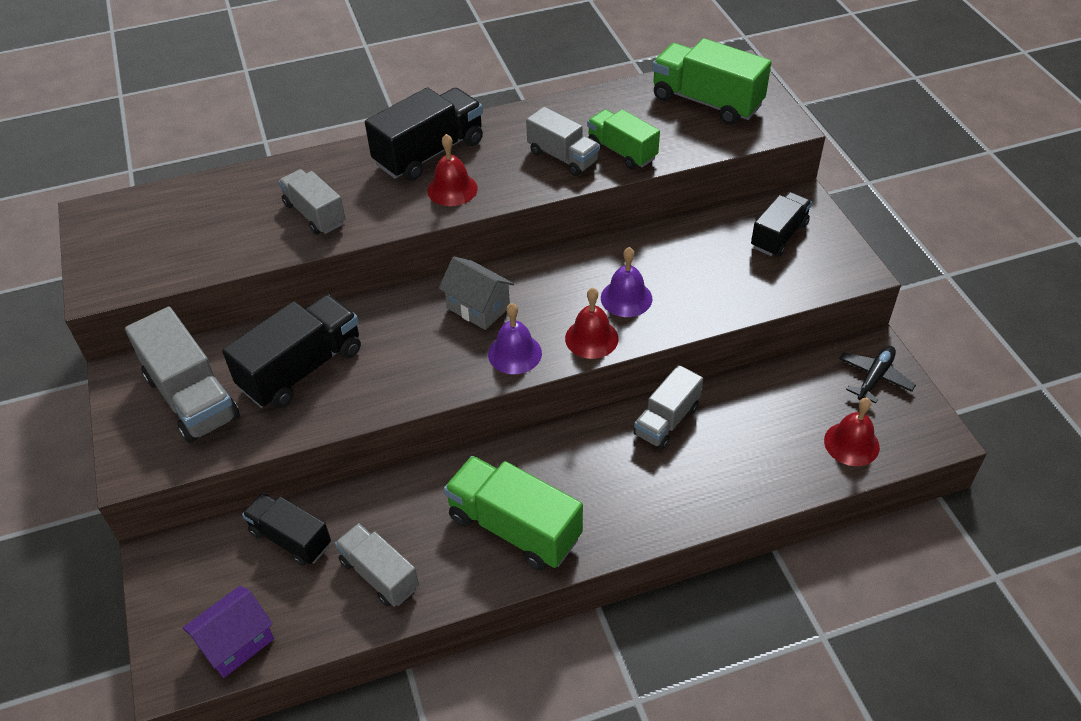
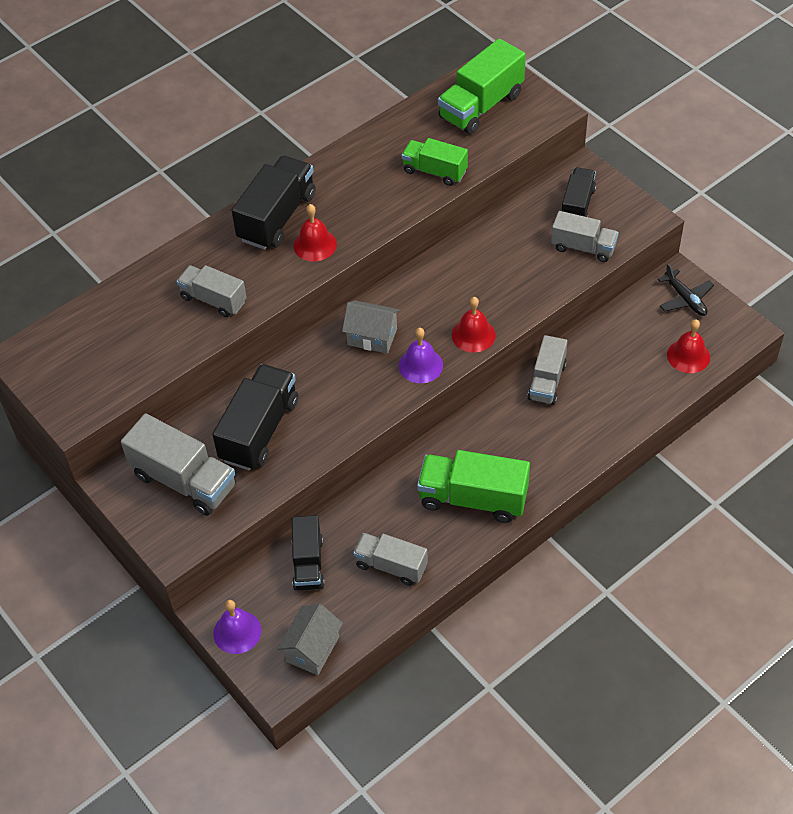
camera: 20 degrees left, 5 degrees up
purple house [183,586,274,678] -> grey house [278,604,343,675]
black truck [242,493,331,566] -> black truck turned 105 degrees counterclockwise [292,515,325,590]
grey truck [526,107,600,176] -> grey truck moved to [551,211,619,262]
purple bell [601,247,652,317] -> purple bell moved to [213,600,261,654]
green truck [652,38,771,125] -> green truck turned 60 degrees counterclockwise [438,38,526,134]
black plane [839,346,916,404] -> black plane turned 135 degrees clockwise [658,264,714,316]

